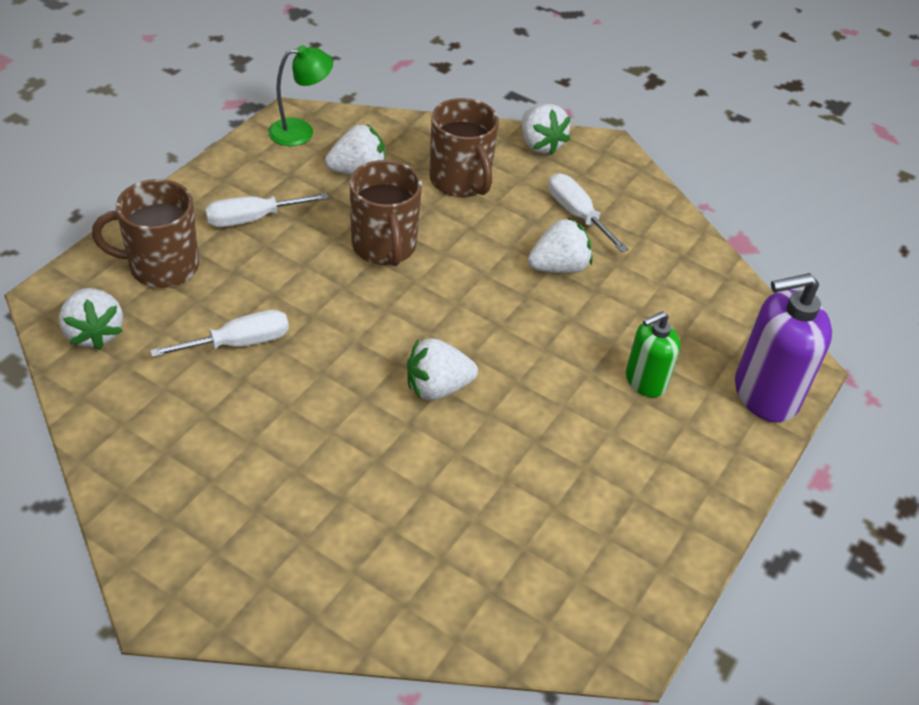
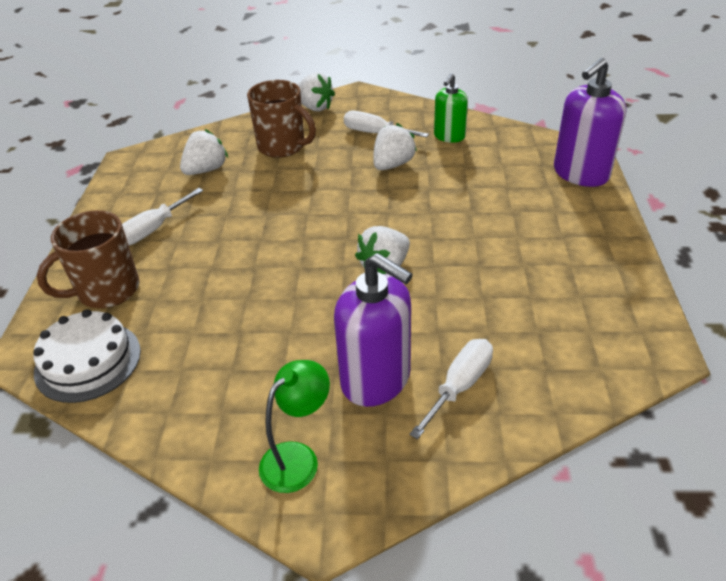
camera: 25 degrees left, 5 degrees down
white strawberry [59,288,123,350] -> white cake [33,309,141,403]
white screwdriver [150,310,289,358] -> white screwdriver moved to [409,339,493,439]
green lamp [268,45,333,146] -> green lamp moved to [259,360,330,493]
brown mug [349,160,422,266] -> none
green soap dispenser [626,311,680,397] -> green soap dispenser moved to [434,73,468,143]
none -> purple soap dispenser [334,253,413,407]

